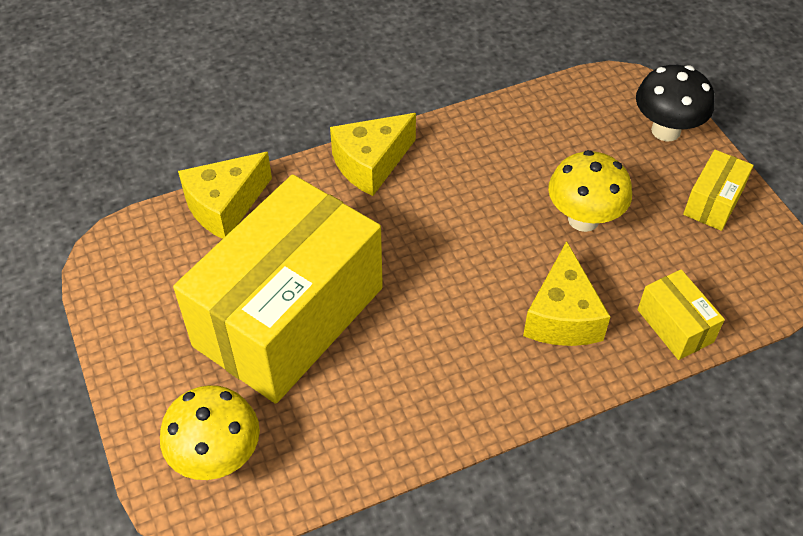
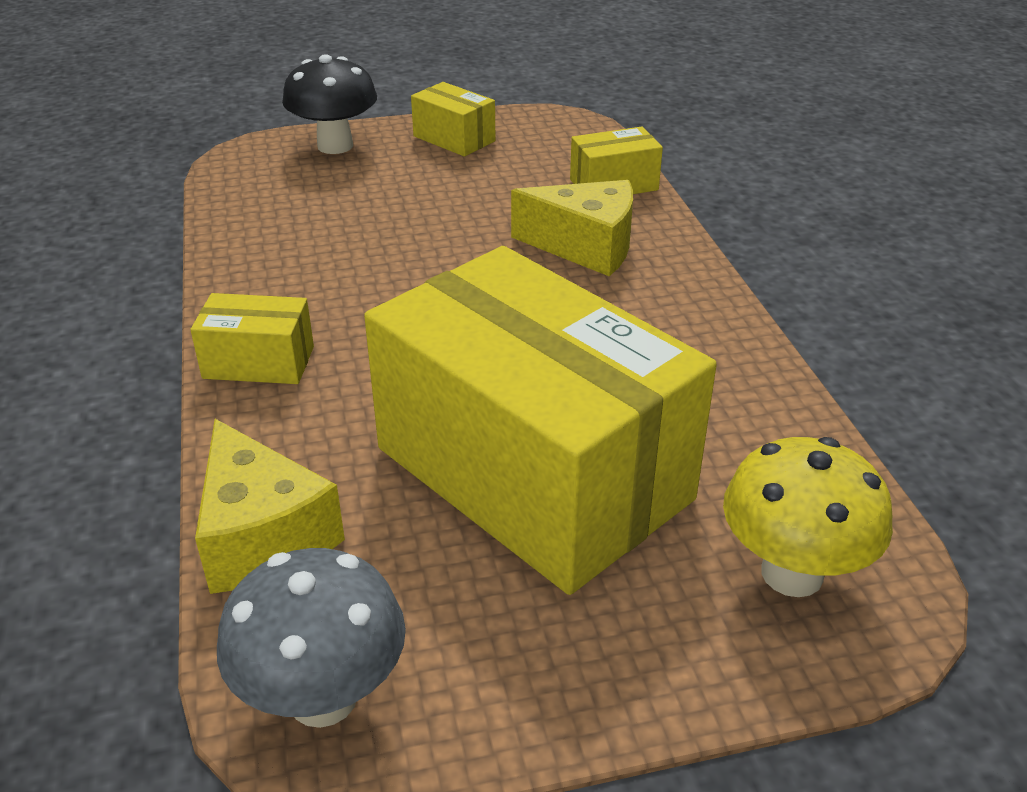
camera: 80 degrees left, 15 degrees down
yellow cheese [330,113,416,196] -> yellow box [190,293,314,384]
yellow mushroom [548,150,632,232] -> none
none -> grey mushroom [217,548,406,728]

